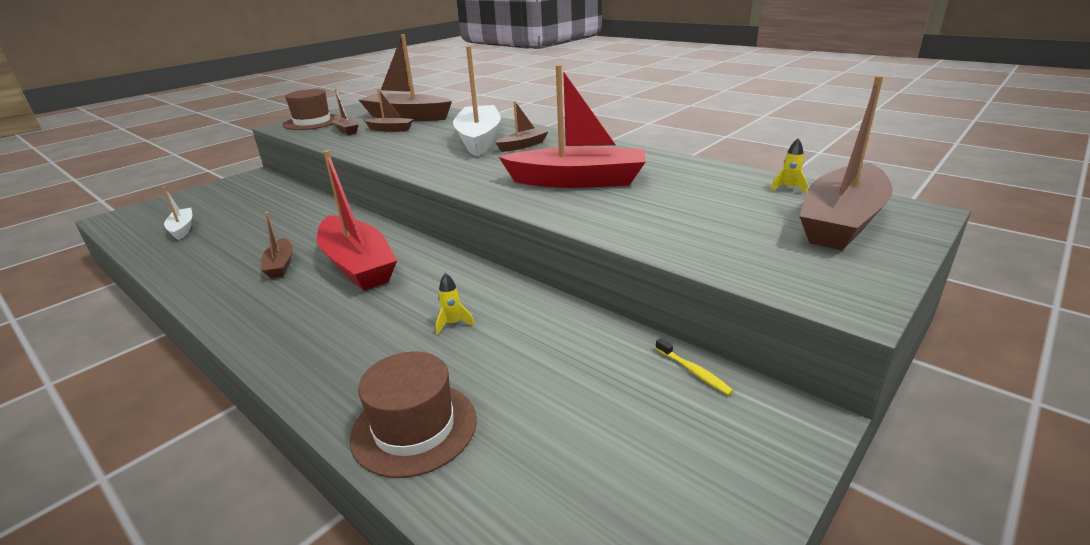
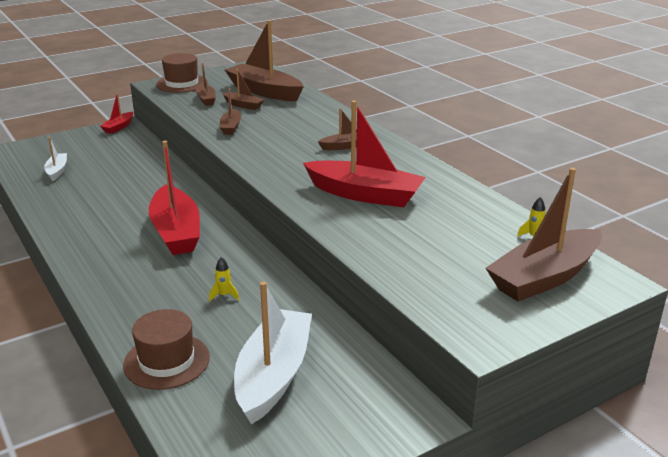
camera: 15 degrees right, 0 degrees up
brown boat [261,212,293,278] -> brown boat moved to [220,88,241,135]
white boat [453,46,501,156] -> white boat moved to [234,281,312,424]
yellow toothbrush [655,338,734,395] -> none
none -> red boat [100,93,133,134]

